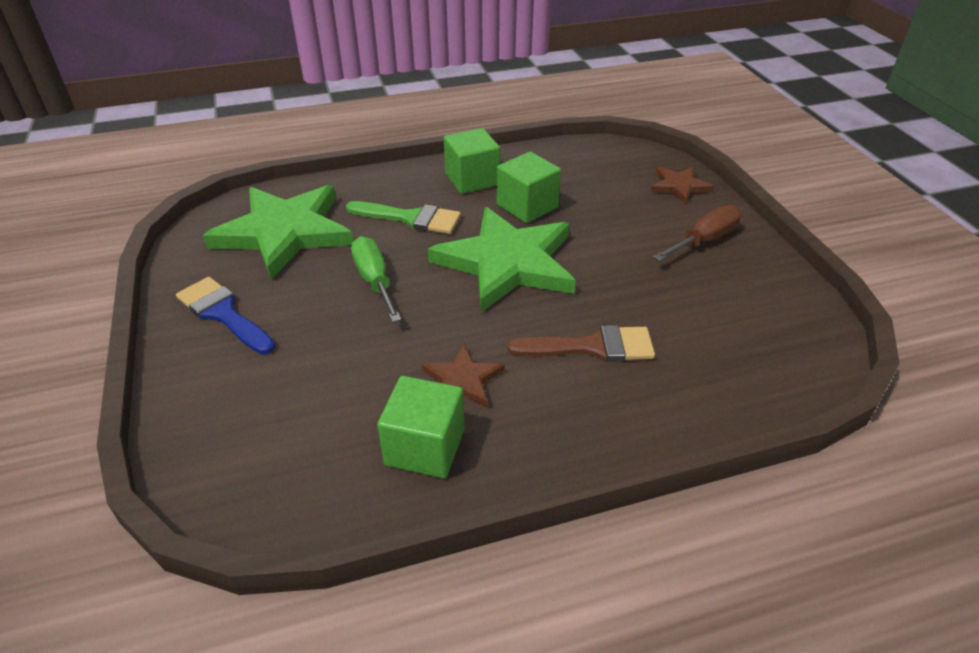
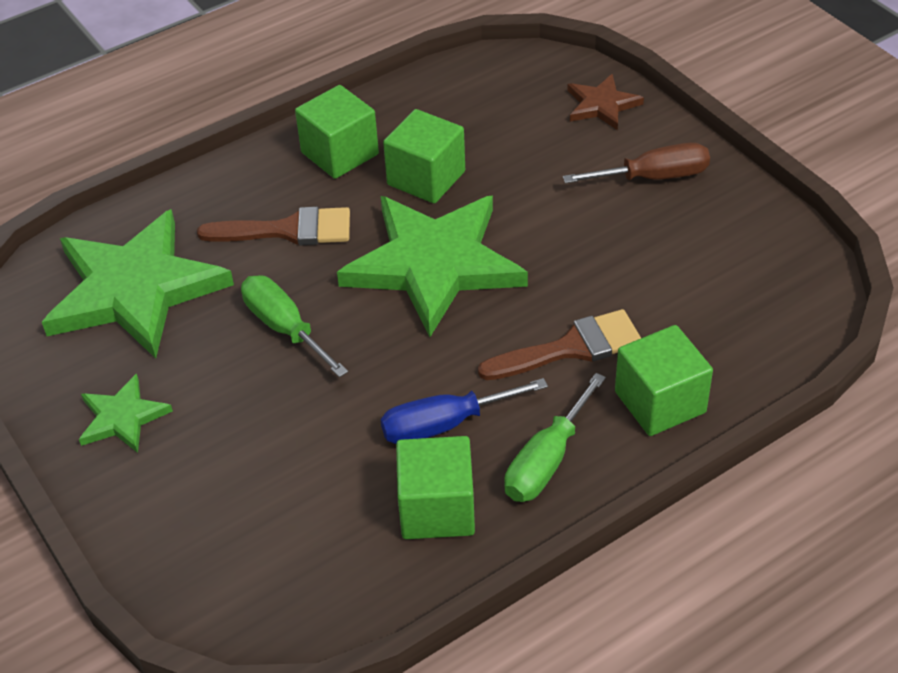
camera: 15 degrees left, 5 degrees up
blue brush [176,277,275,355] -> green star [79,374,173,453]
green brush [346,201,461,234] -> brown brush [197,206,350,245]
brown star [421,344,505,408] -> blue screwdriver [381,378,548,444]
brown screwdriver [654,205,741,261] -> brown screwdriver turned 45 degrees clockwise [563,143,710,183]
none -> green screwdriver [504,373,606,502]
none -> green cube [615,325,713,436]

